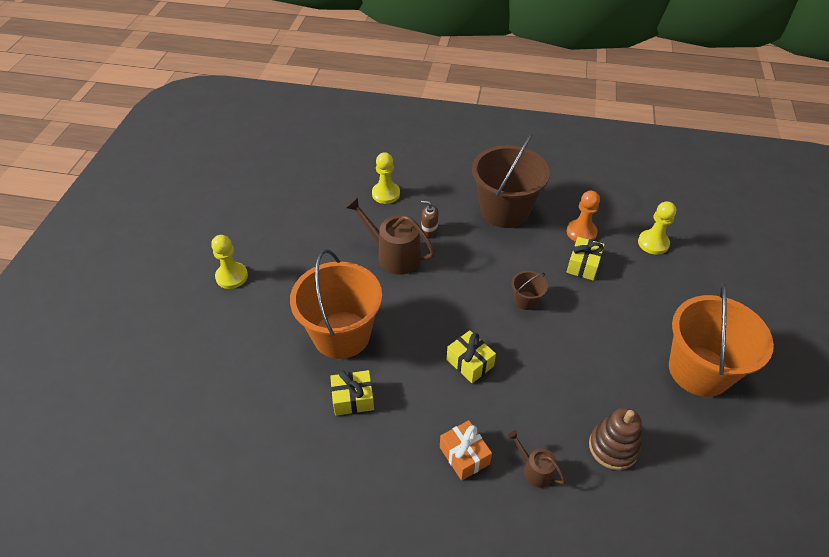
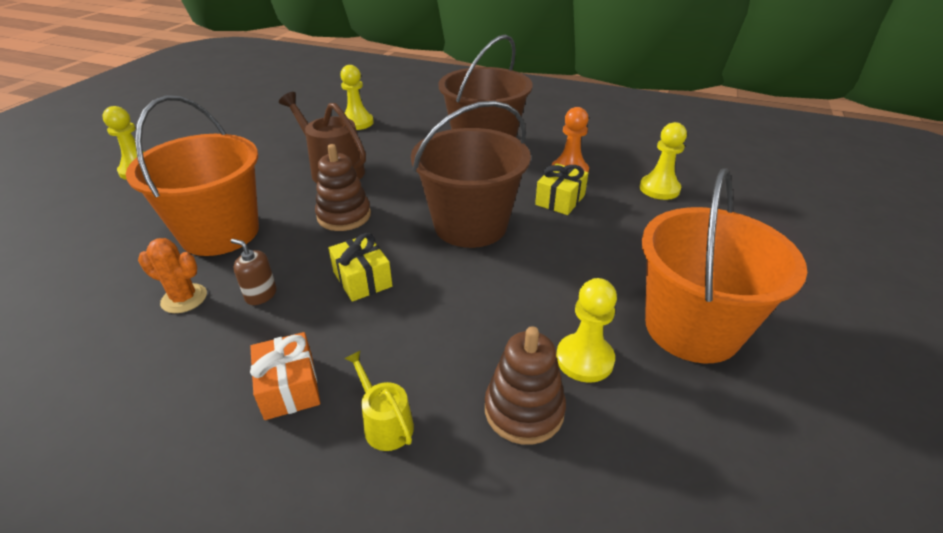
camera: 10 degrees right, 10 degrees down
yellow gift [330,370,374,416] -> orange cactus [138,238,207,313]
brown soap dispenser [421,201,438,237] -> brown soap dispenser moved to [231,239,277,305]
brown watering can [508,430,566,488] -> yellow watering can [344,350,414,451]
brown bucket [511,271,548,310] -> brown bucket [411,101,531,248], size x2.33
none -> brown stacking toy [315,144,371,231]
none -> yellow pawn [556,278,617,383]

